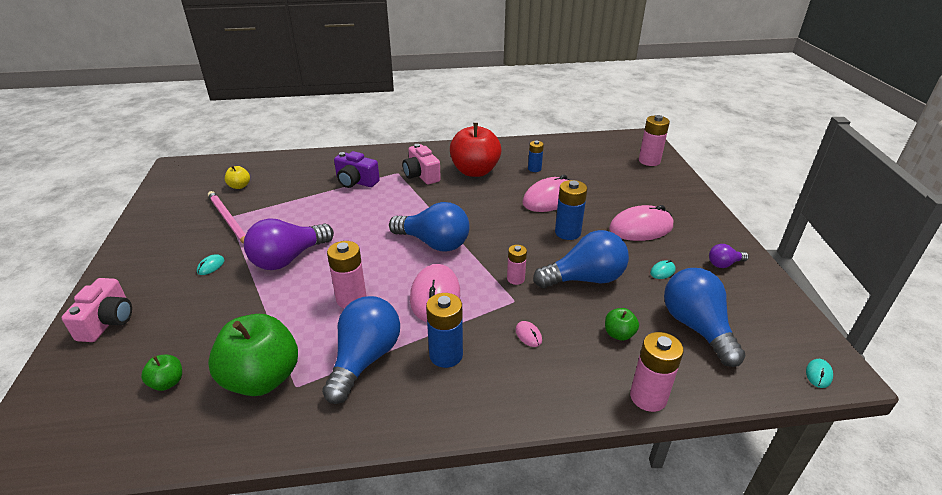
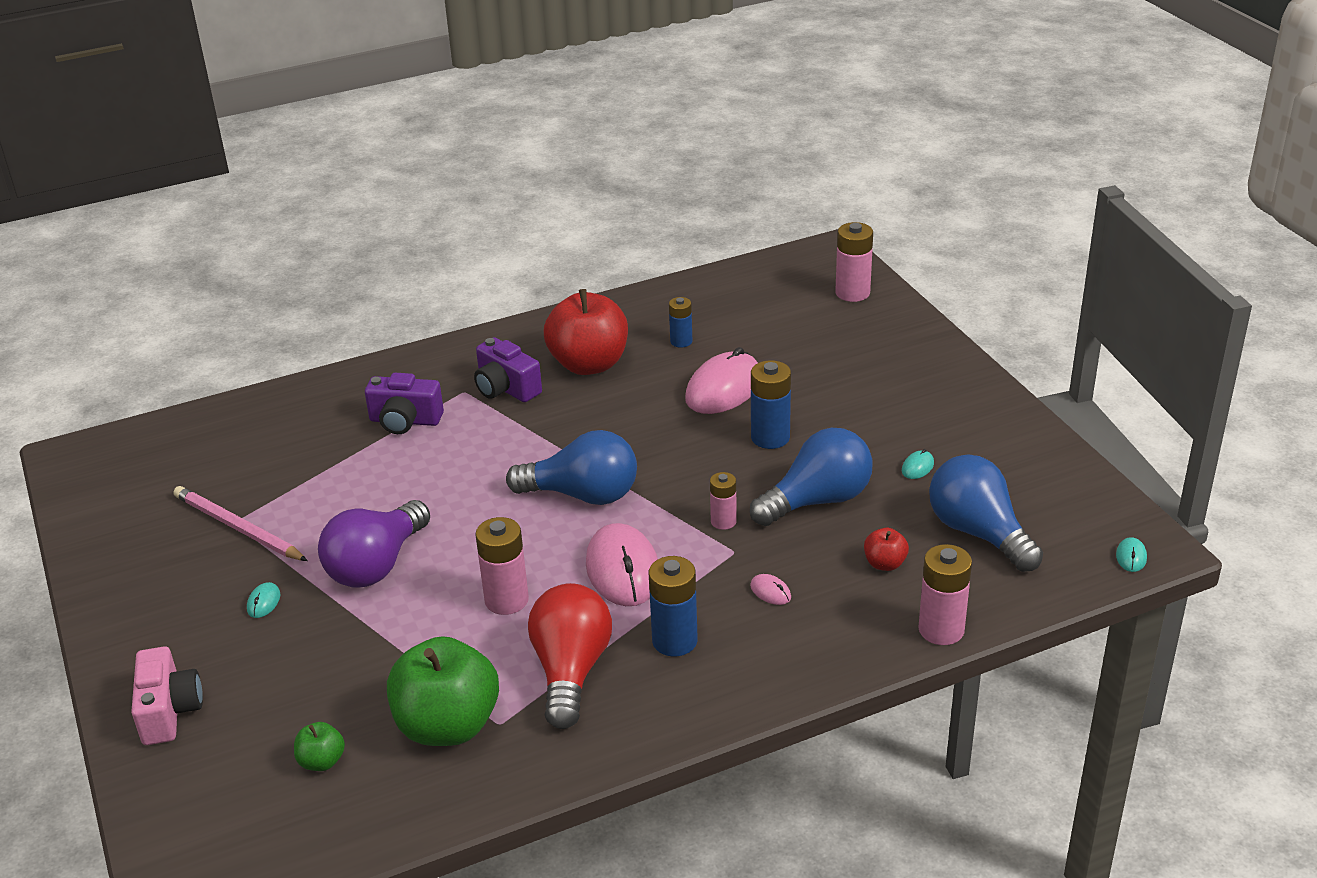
camera: 15 degrees left, 0 degrees up
yellow apple [225,166,250,189] -> none
blue light bulb [322,296,400,404] -> red light bulb [528,583,612,729]
pink camera [402,144,441,185] -> purple camera [474,337,542,402]
green apple [605,308,639,341] -> red apple [864,528,909,571]
pink mouse [609,205,673,241] -> none
purple light bulb [709,244,749,268] -> none

